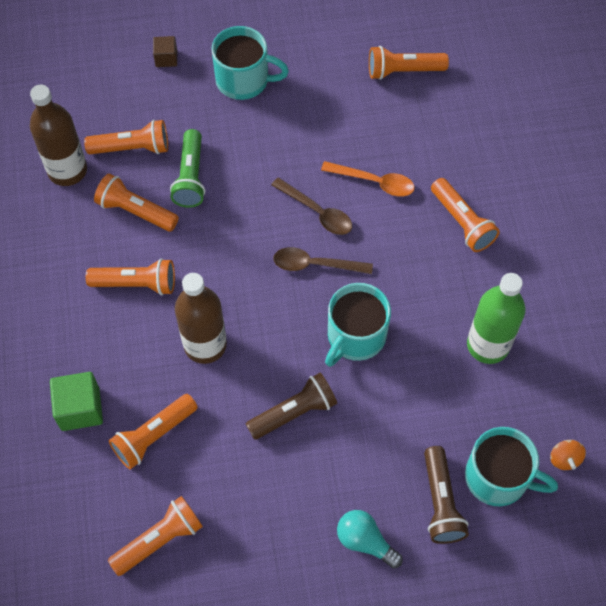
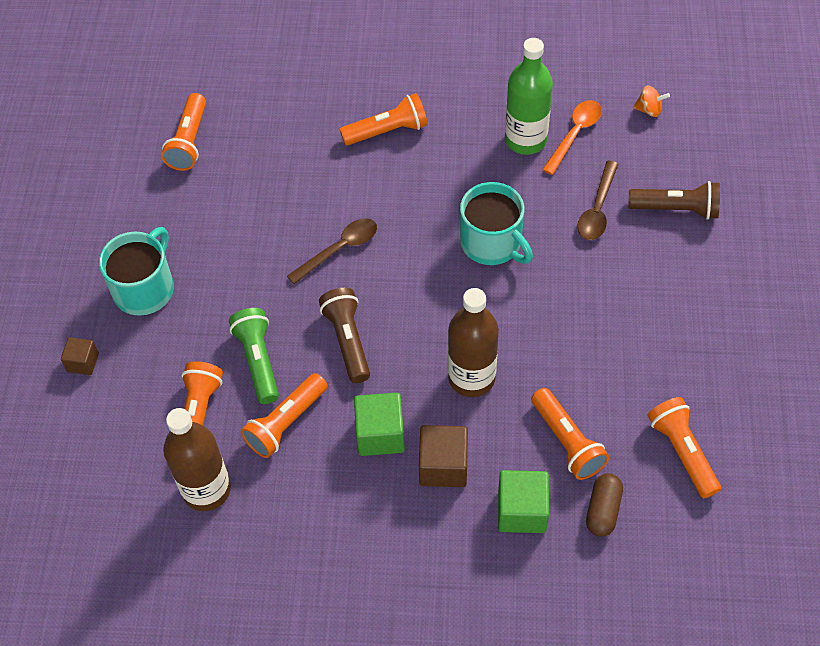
camera: 75 degrees left, 5 degrees down
orange flashlight [86,258,175,295] -> green cube [354,393,405,456]
green flashlight [170,129,205,208] -> green flashlight turned 120 degrees counterclockwise [229,308,279,404]
brown flashlight [246,373,337,440] -> brown flashlight moved to [319,288,370,383]
brown spoon [273,247,373,274] -> brown spoon moved to [577,161,618,240]
orange spoon [321,161,415,197] -> orange spoon moved to [542,100,602,175]
turquoise light bulb [337,510,403,569] -> none
turquoise mug [465,427,558,506] -> none
none -> brown cube [419,425,468,487]
none -> brown capsule [586,473,623,537]

